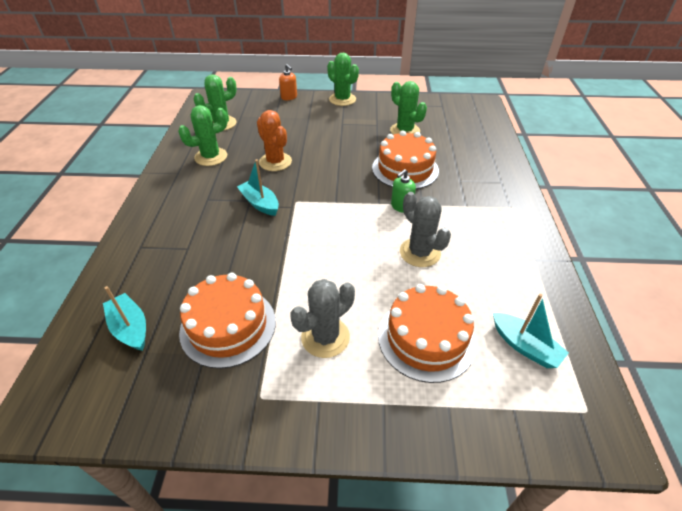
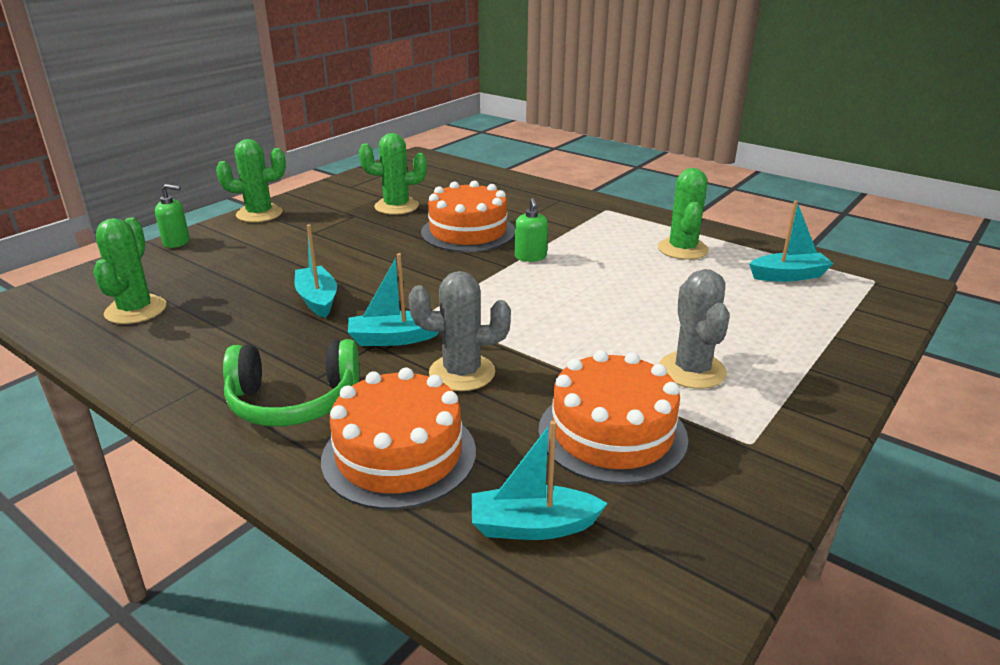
camera: 55 degrees left, 15 degrees down
green cactus [178,105,228,166] -> green cactus moved to [658,168,709,260]
orange cactus [257,110,292,171] -> turquoise boat [295,224,337,318]
orange soap dispenser [279,64,297,100] -> green soap dispenser [155,184,190,248]
orange cake [378,284,476,383] -> orange cake moved to [321,368,476,510]
grey cactus [400,192,451,267] -> grey cactus moved to [408,271,511,391]
none -> green headphones [223,339,359,426]

